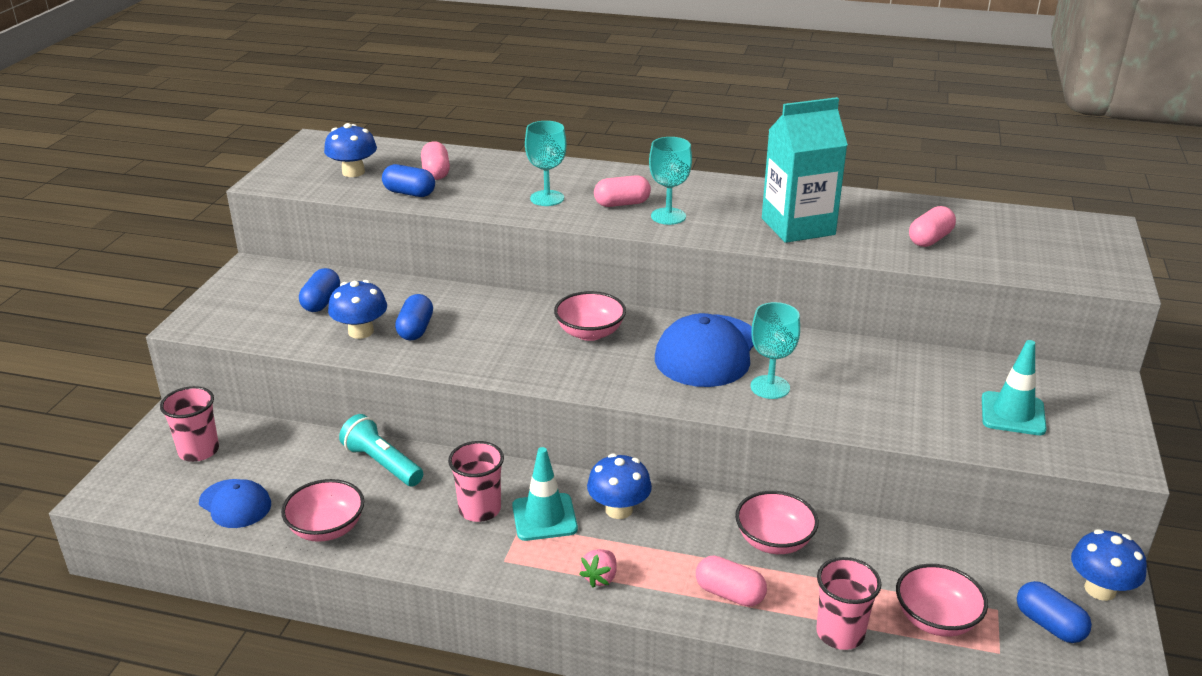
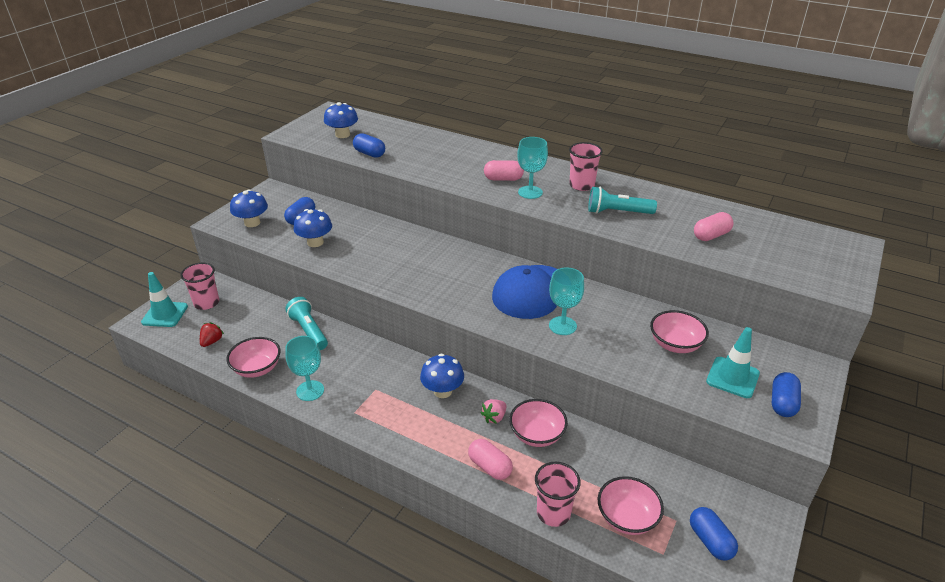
camera: 15 degrees right, 5 degrees up
blue cap [199,479,271,528] -> red strawberry [200,322,224,347]
blue capsule [395,294,433,340] -> blue capsule moved to [772,372,801,417]
pink capsule [421,141,450,180] -> none
pink cup [448,441,504,522] -> pink cup moved to [569,142,603,191]
turquoise traffic cone [512,447,578,541] -> turquoise traffic cone moved to [141,272,188,327]
turquoise goblet [525,121,566,206] -> turquoise goblet moved to [285,336,324,401]
pink bowl [554,291,626,341] -> pink bowl moved to [650,310,709,353]
pink strawberry [579,549,617,588] -> pink strawberry moved to [480,399,506,424]
turquoise carton [762,97,848,243] -> turquoise flashlight [588,187,657,214]
blue mushroom [1071,529,1147,601] -> blue mushroom moved to [230,190,268,227]

